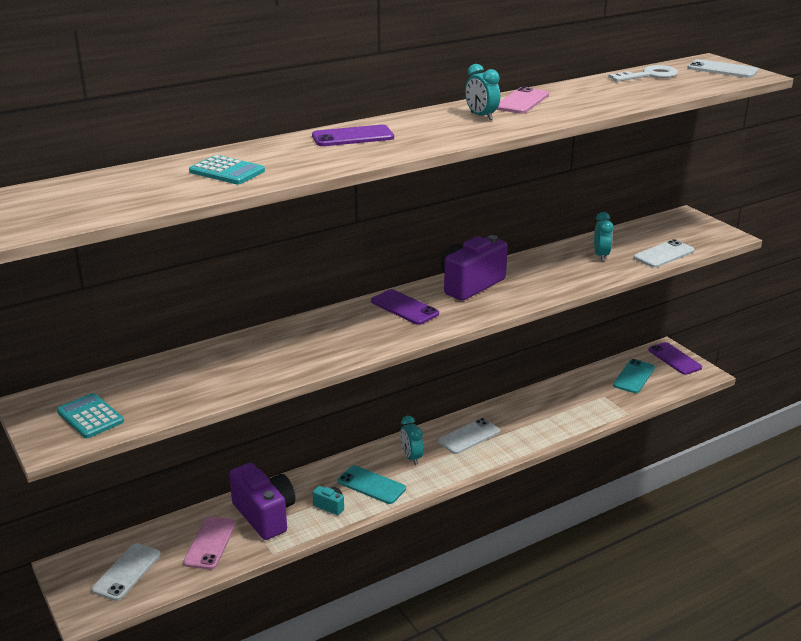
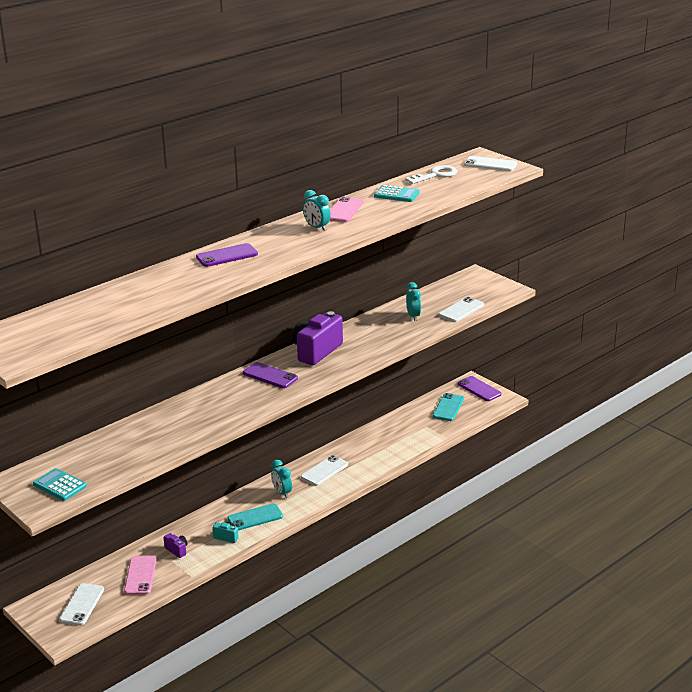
camera: 10 degrees left, 0 degrees up
turquoise calculator [189,155,265,184] -> turquoise calculator moved to [374,185,420,202]
purple camera [229,463,295,540] -> purple camera [164,533,188,558], size x0.44
turquoise phone [338,465,406,504] -> turquoise phone turned 45 degrees counterclockwise [227,503,283,531]

